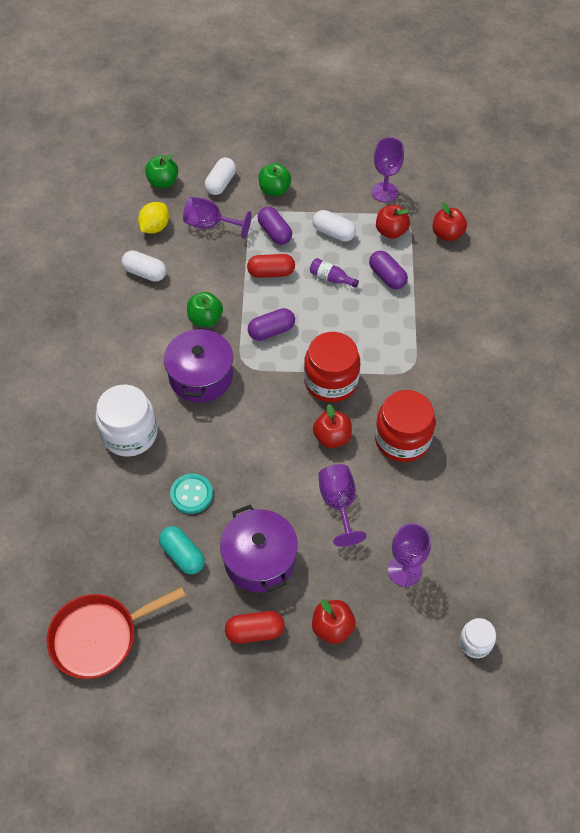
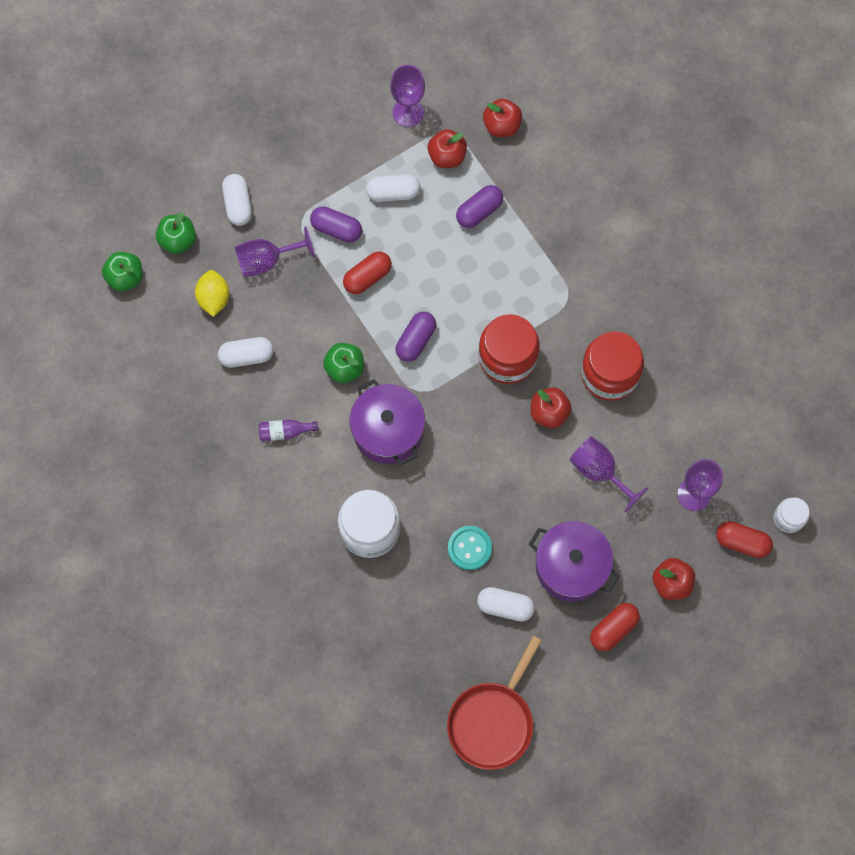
camera: 35 degrees left, 15 degrees up
turquoise capsule [159,526,205,574] -> white capsule [477,587,535,621]
green apple [258,163,291,196] -> green apple moved to [102,252,142,291]
purple bottle [310,258,359,288] -> purple bottle moved to [258,419,318,442]
purple capsule [369,251,408,290] -> purple capsule turned 60 degrees counterclockwise [456,185,503,228]
none -> red capsule [716,521,773,558]

